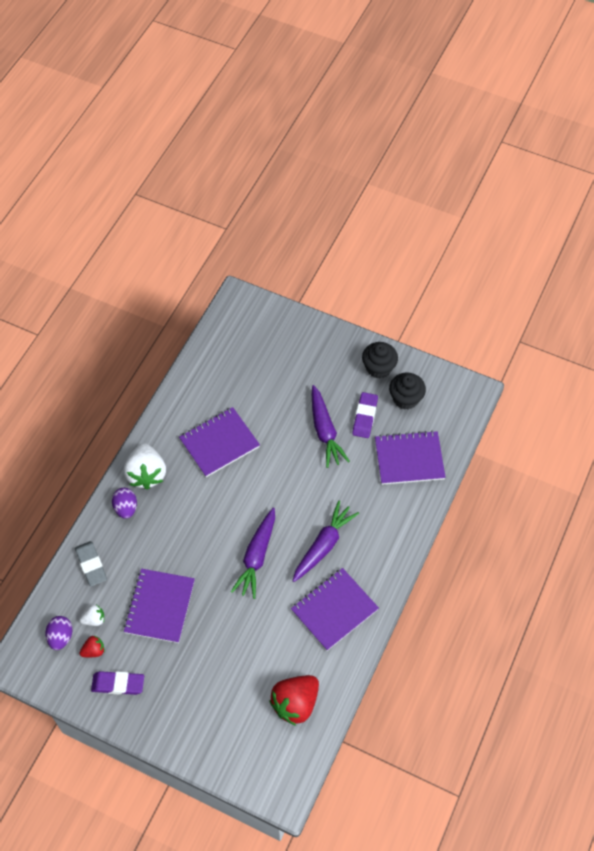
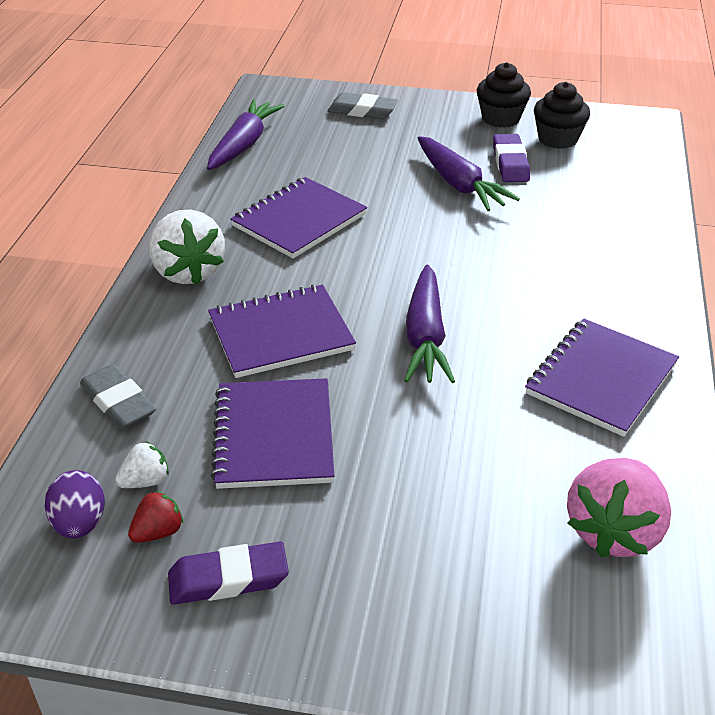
camera: 15 degrees left, 20 degrees down
purple egg [112,488,137,519] -> none
red strawberry [269,675,319,726] -> pink strawberry [567,458,671,557]
purple carrot [292,501,359,582] -> purple carrot moved to [207,100,285,170]
purple notebook [375,431,446,485] -> purple notebook moved to [208,284,356,378]
none -> grey eraser [328,92,398,119]

